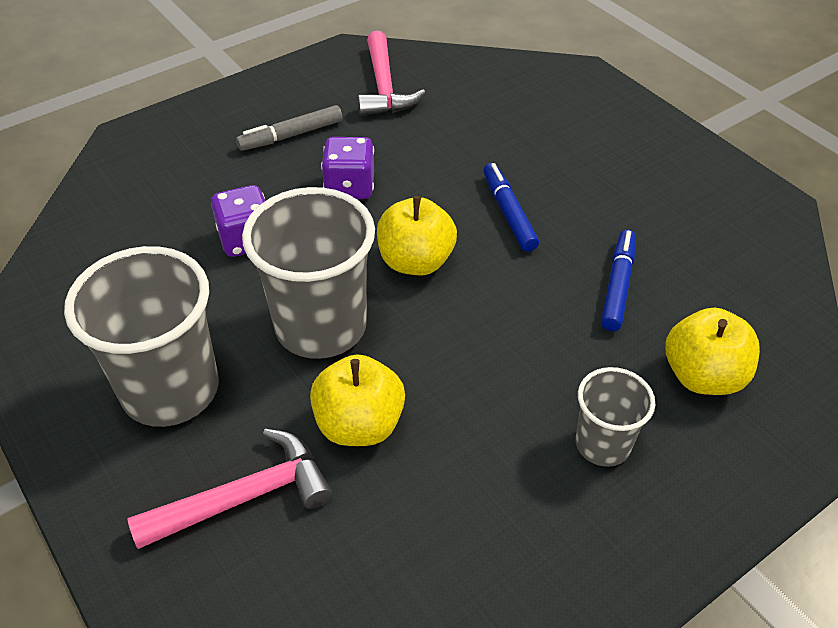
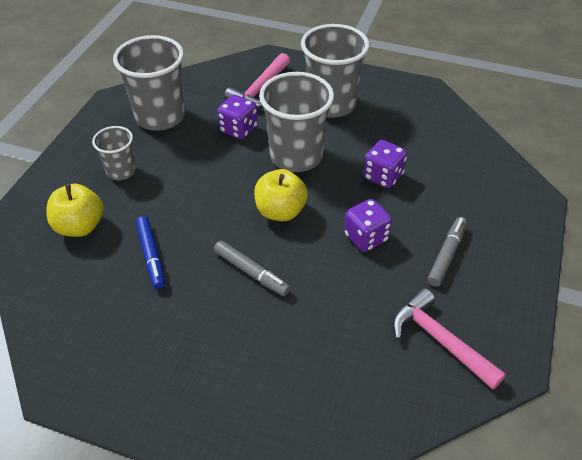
camera: 145 degrees right, 0 degrees up
yellow apple [310,354,405,446] -> purple dice [217,95,258,139]
blue marker [483,163,539,252] -> grey marker [214,241,290,296]
none -> grey cup [113,35,185,131]

